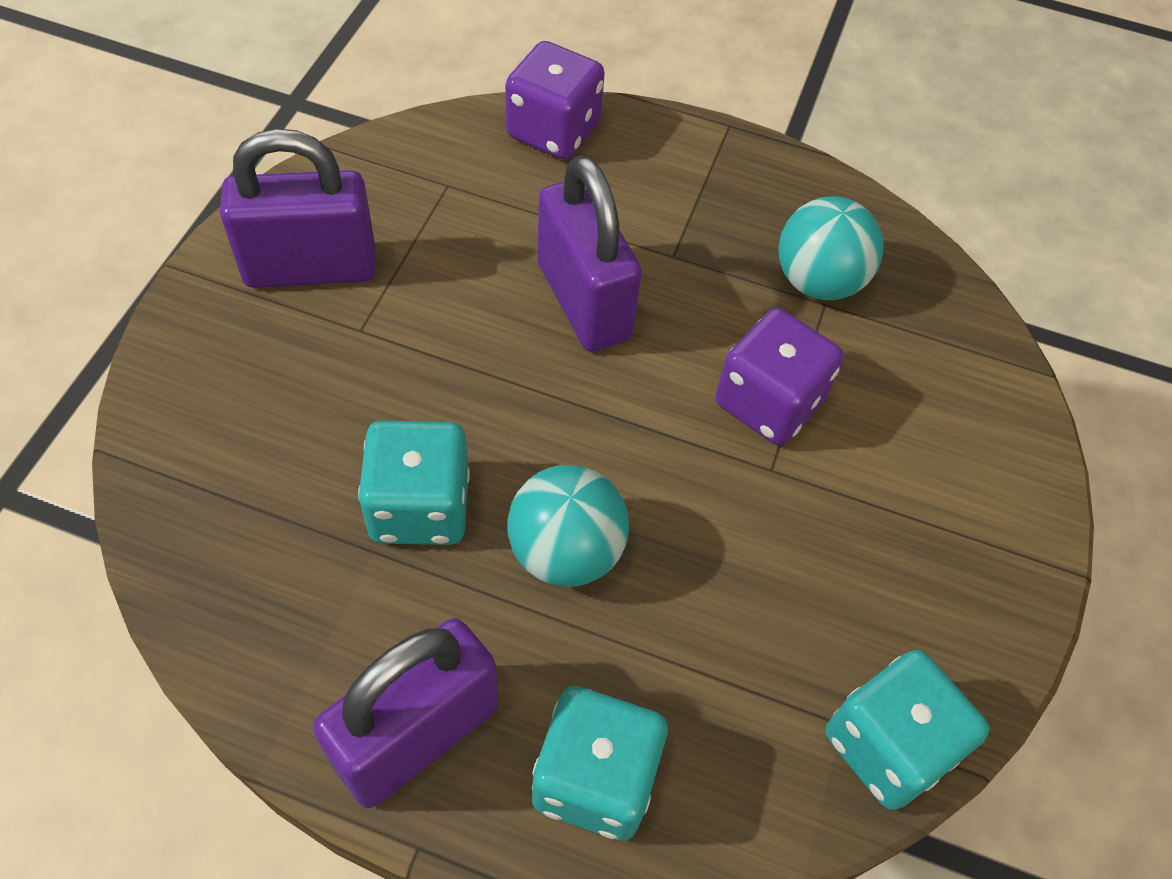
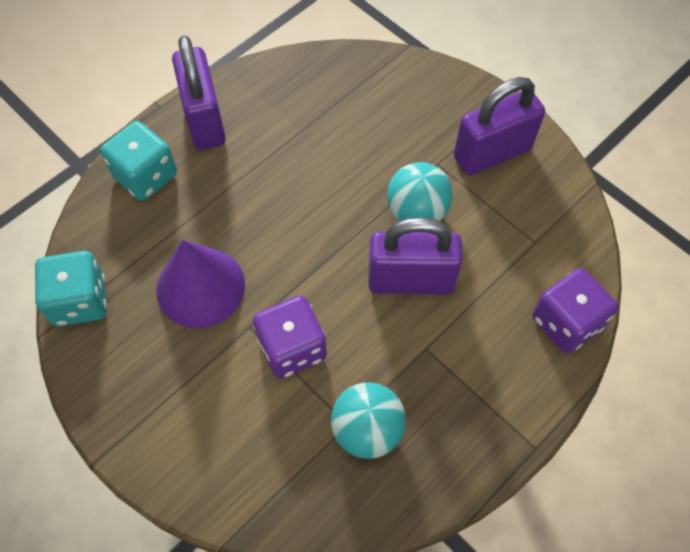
camera: 120 degrees right, 5 degrees up
purple padlock [220,129,376,288] -> purple padlock turned 45 degrees clockwise [454,77,545,176]
turquoise dice [358,421,470,545] -> none
turquoise ball [507,465,629,587] -> turquoise ball moved to [387,162,453,221]
none -> purple cone [156,240,245,328]

